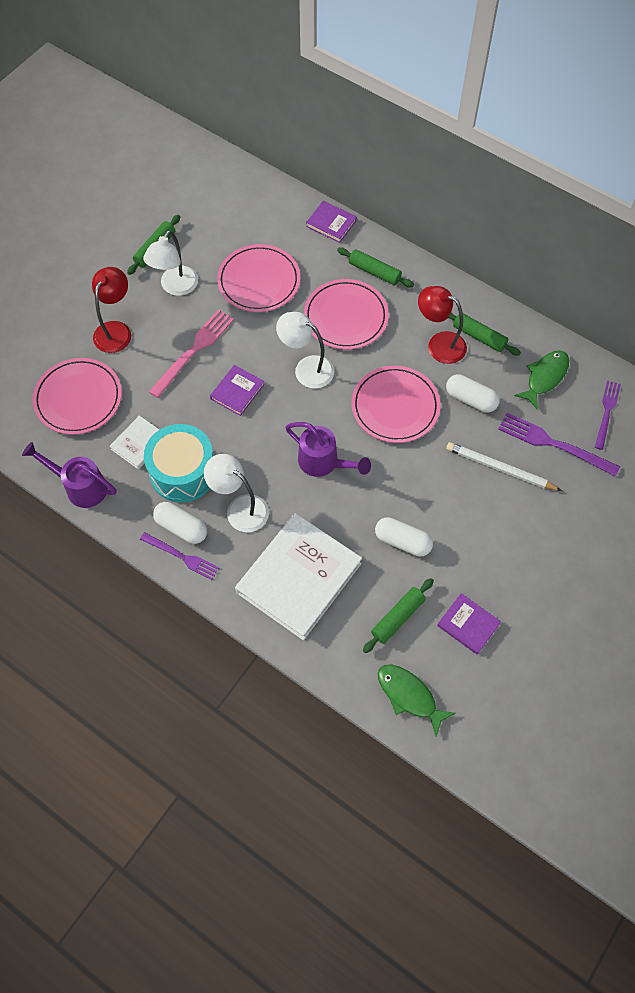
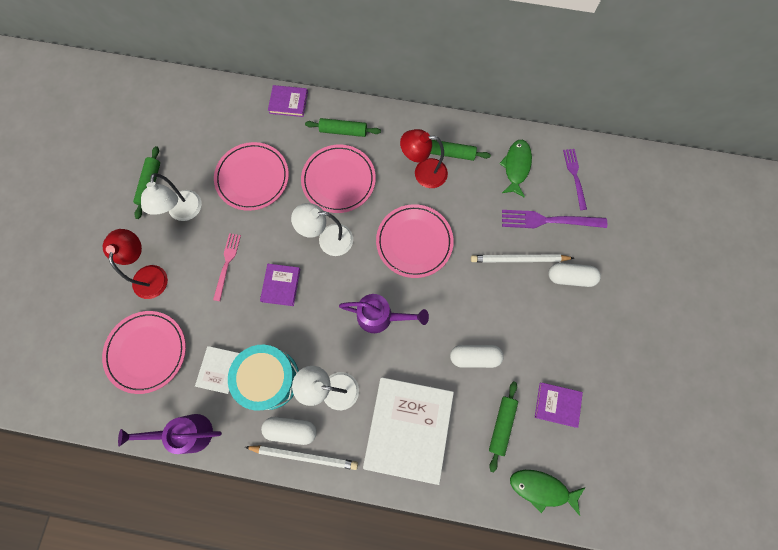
camera: 25 degrees left, 10 degrees up
purple fork [140,532,219,580] -> white pencil [245,445,358,470]
pink fork [149,309,234,398] -> pink fork [213,233,241,301], size x0.66
white capsule [446,374,499,413] -> white capsule moved to [548,263,601,287]

